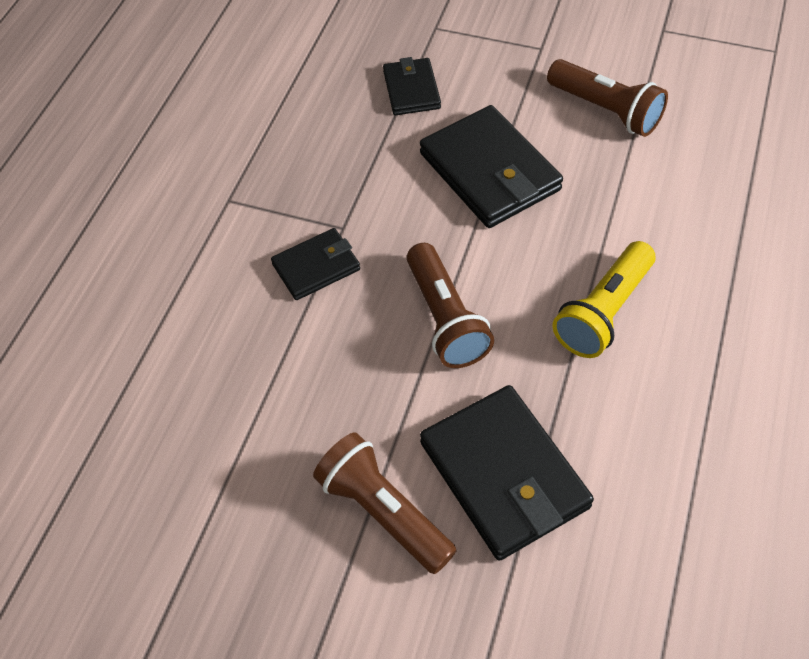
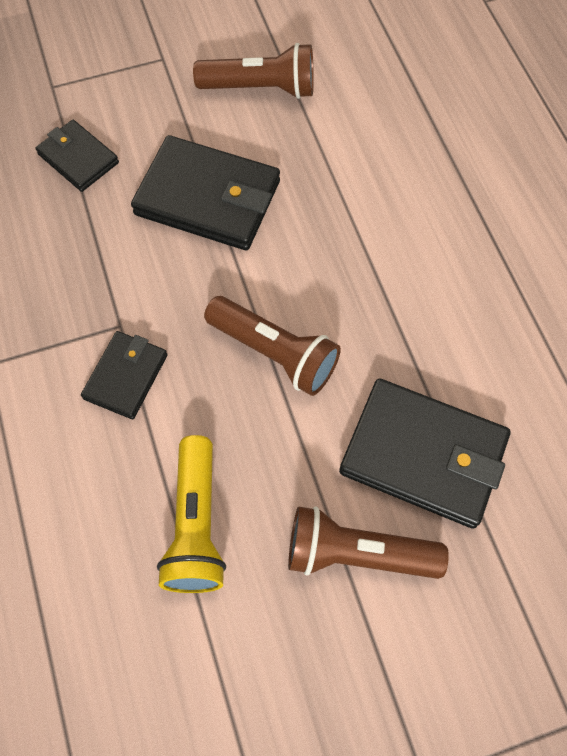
camera: 40 degrees left, 10 degrees up
yellow flashlight [552,241,655,358] -> yellow flashlight moved to [157,435,226,593]

